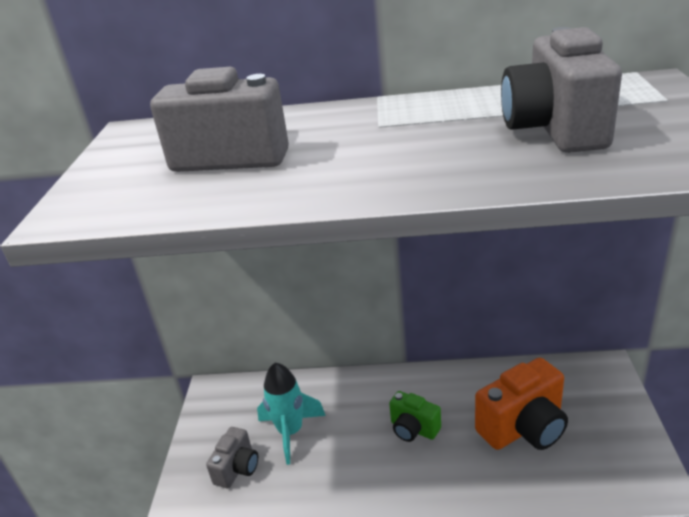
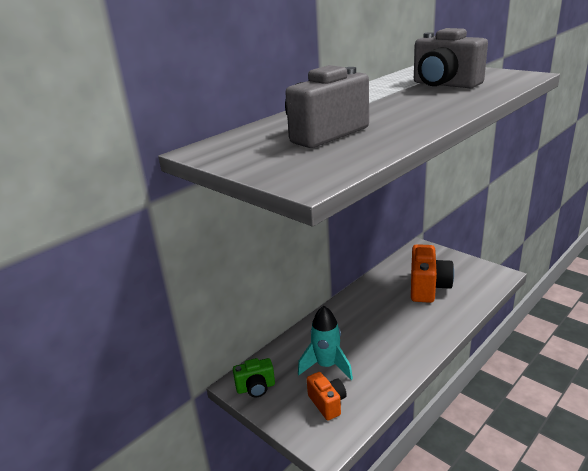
camera: 50 degrees left, 5 degrees down
grey camera [206,427,258,488] -> orange camera [307,372,347,421]
green camera [389,391,441,442] -> green camera moved to [233,358,275,397]

